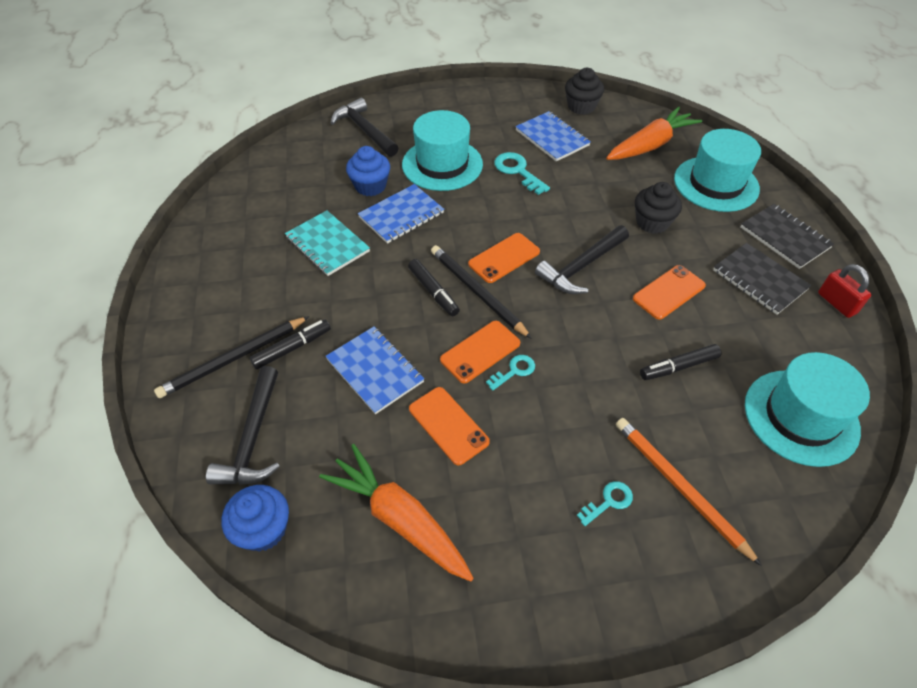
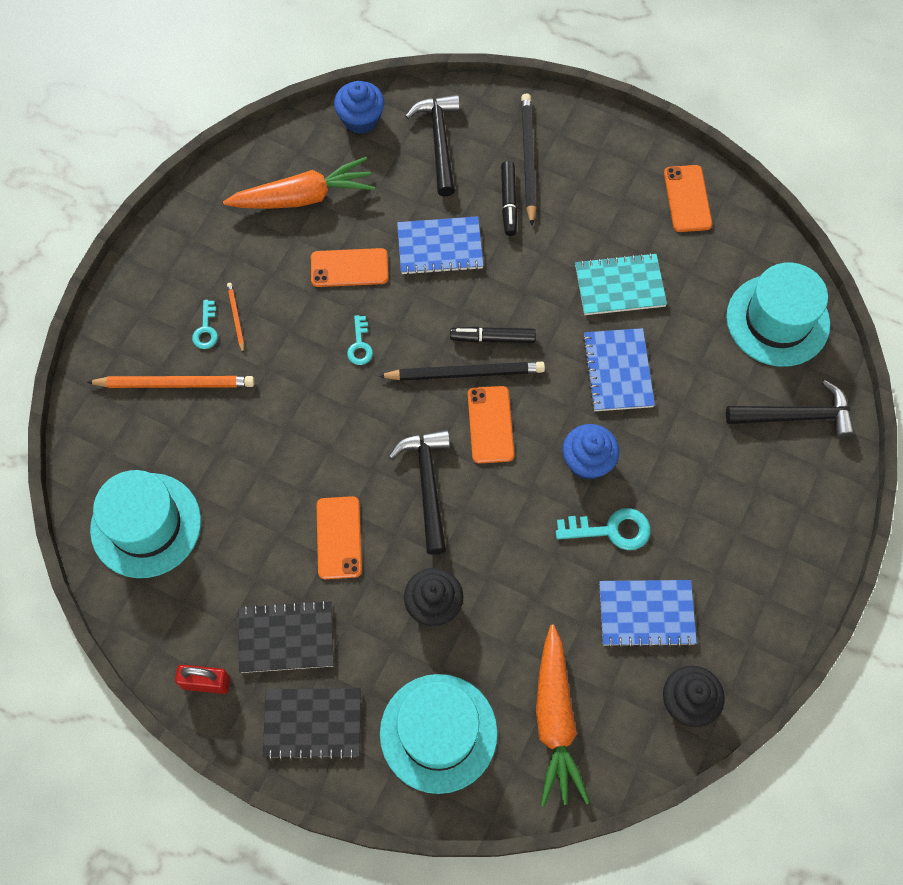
camera: 125 degrees right, 15 degrees up
black hammer [206,366,280,485] -> black hammer turned 45 degrees clockwise [405,94,460,196]
blue cupcake [346,146,390,196] -> blue cupcake moved to [563,424,619,480]
turquoise hat [402,110,483,191] -> turquoise hat moved to [726,262,830,367]
orange phone [440,321,520,383] -> orange phone moved to [664,165,712,232]
black marker [640,344,722,380] -> none
none -> orange pencil [227,283,244,354]

